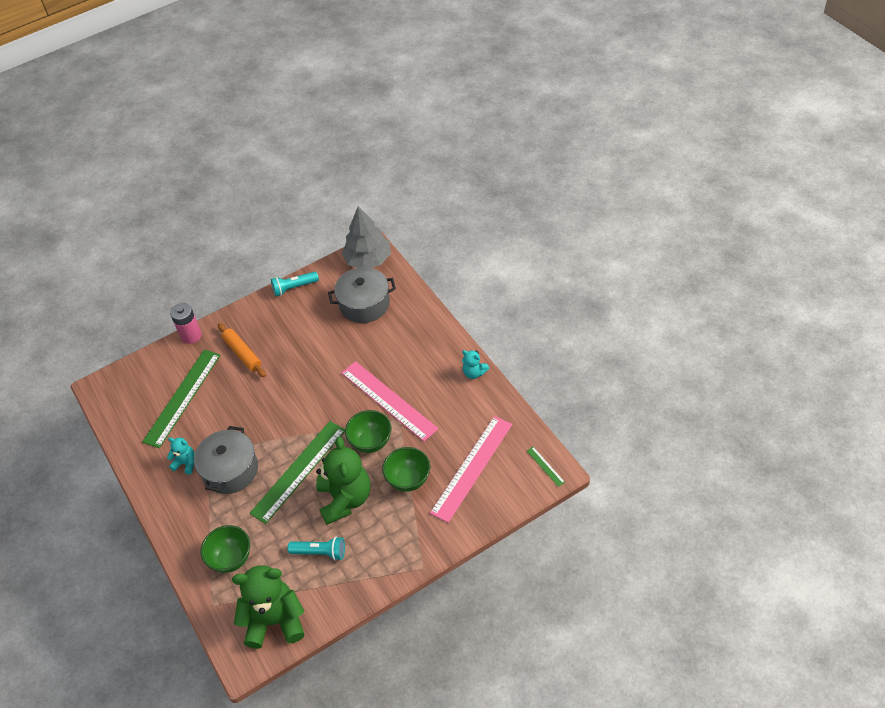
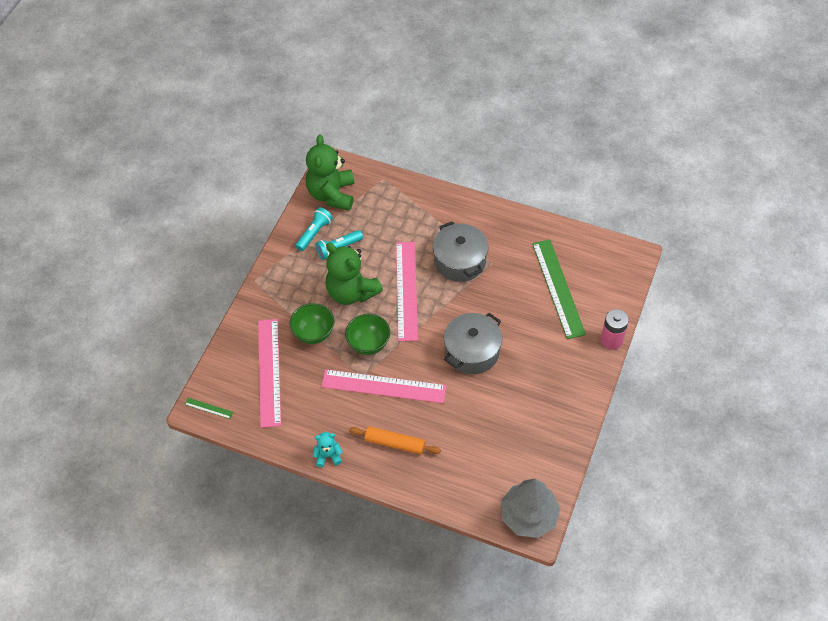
camera: 140 degrees right, 5 degrees up
turquoise teddy bear [167,438,195,474] -> none
green bowl [201,525,250,573] -> none
orange rolling pin [218,323,266,377] -> orange rolling pin moved to [349,426,441,454]
green teddy bear [232,565,304,649] -> green teddy bear turned 135 degrees clockwise [306,135,354,211]
green ruler [250,421,345,524] -> pink ruler [396,242,418,341]
turquoise flashlight [271,272,319,296] -> turquoise flashlight moved to [295,207,333,251]
grey pot [328,267,396,323] -> grey pot moved to [444,313,502,374]

